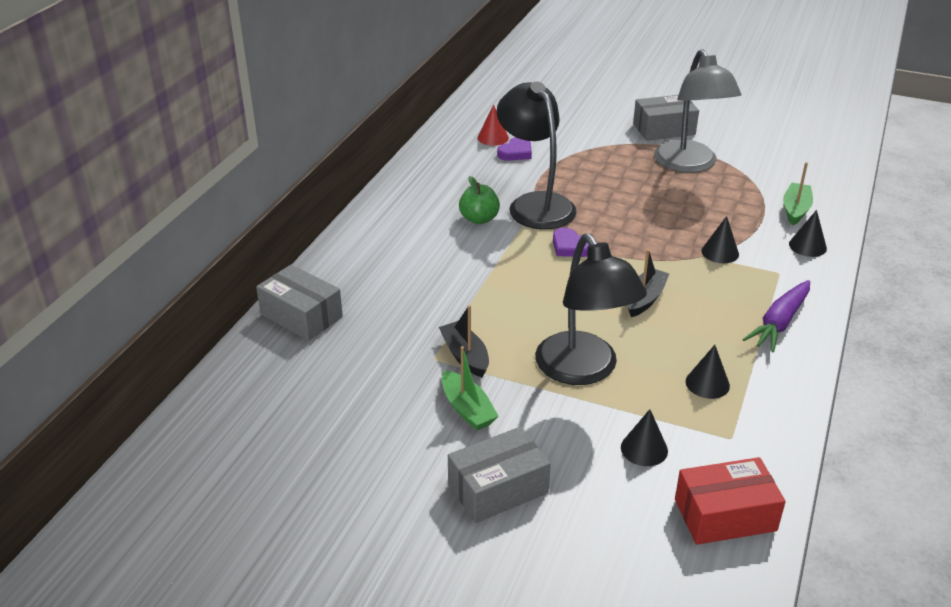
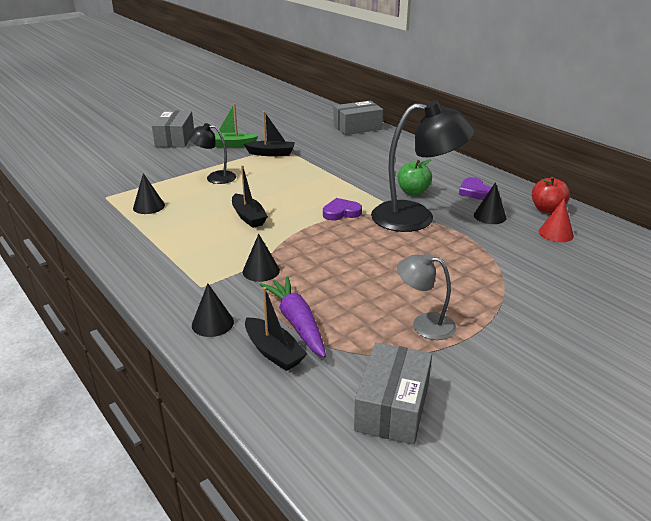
camera: 120 degrees right, 5 degrees down
purple heart [497,137,532,161] -> purple heart moved to [459,177,491,200]
black lamp [535,234,647,385] -> black lamp [188,123,236,184], size x0.53
black cone [621,409,668,466] -> black cone moved to [474,182,506,224]
grey box [633,95,699,141] -> grey box moved to [354,342,432,445]
grey lamp [654,49,741,173] -> grey lamp [397,253,456,340], size x0.53
red box [675,457,786,545] -> none
purple carrot [743,280,810,352] -> purple carrot moved to [260,276,326,358]
green boat [783,162,813,225] -> black boat [245,287,307,371]
none -> red apple [532,177,570,213]

